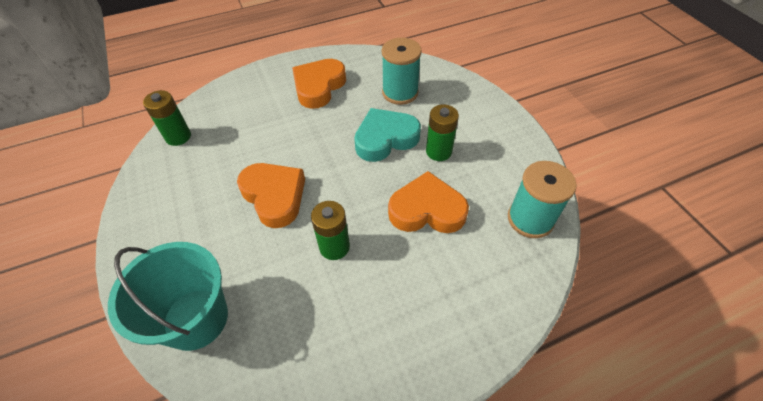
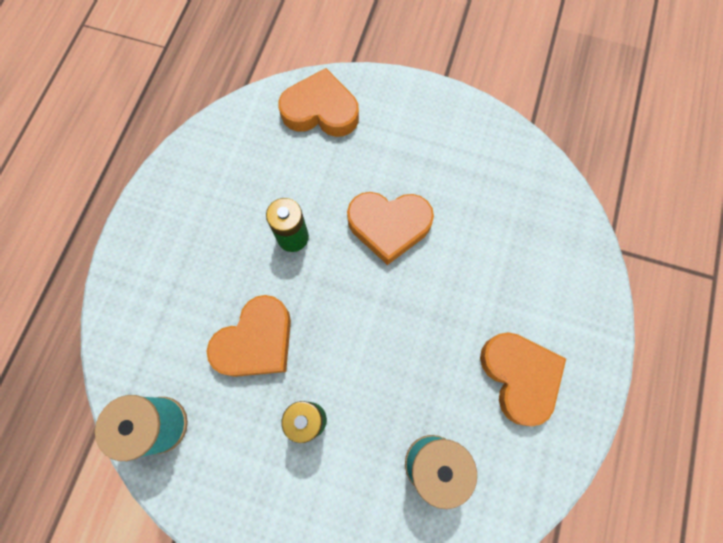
camera: 130 degrees right, 20 degrees up
turquoise bucket [108,242,228,351] -> orange heart [278,68,359,137]
green battery [143,90,191,146] -> none
turquoise heart [354,108,421,162] -> none

